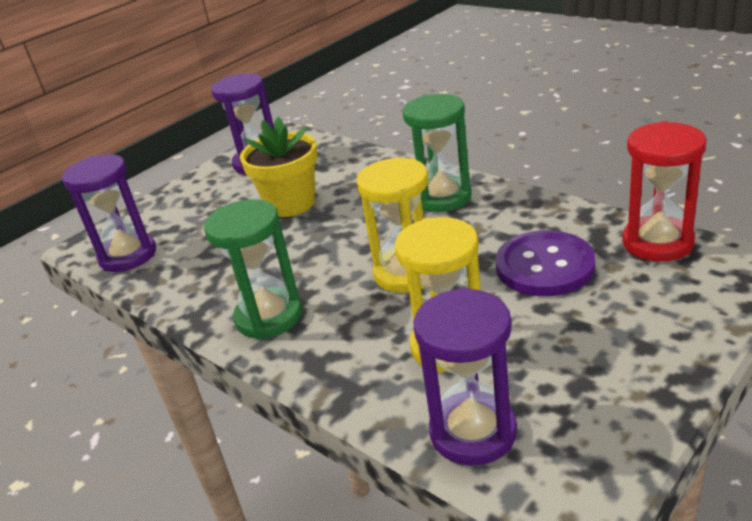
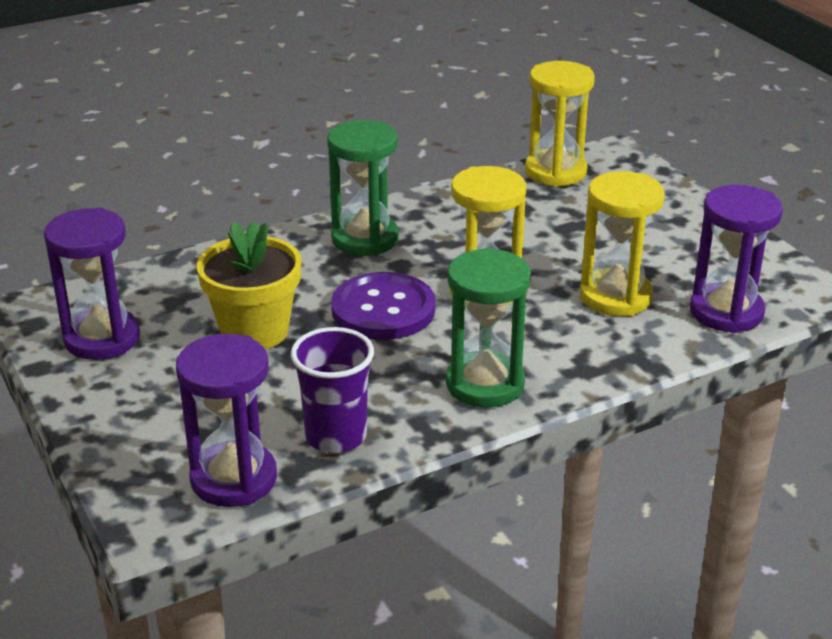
camera: 75 degrees left, 0 degrees up
purple button [495,230,596,296] -> purple button moved to [331,272,436,340]
red hourglass [622,121,706,262] -> yellow hourglass [525,61,595,187]
none -> purple cup [291,327,374,453]

